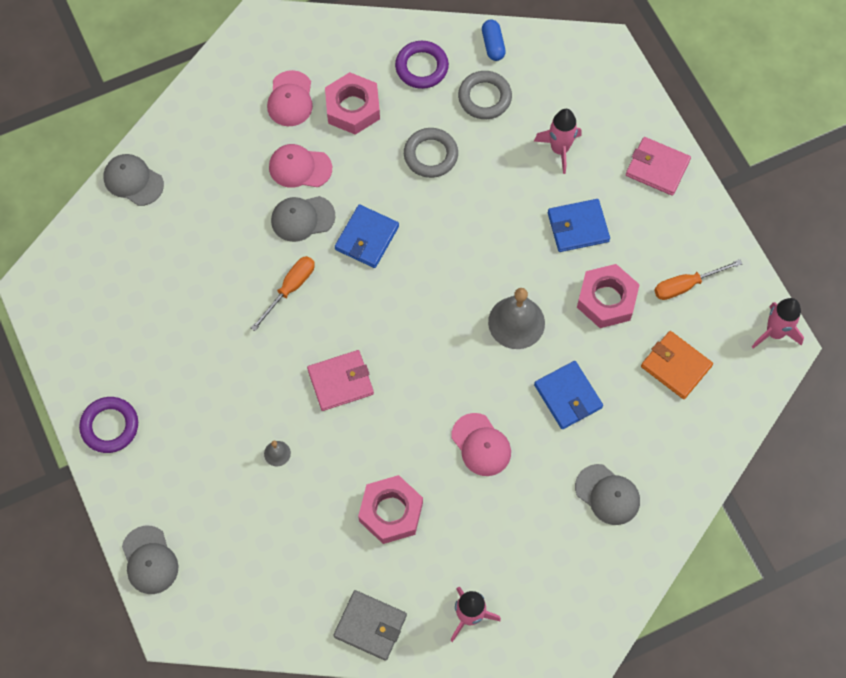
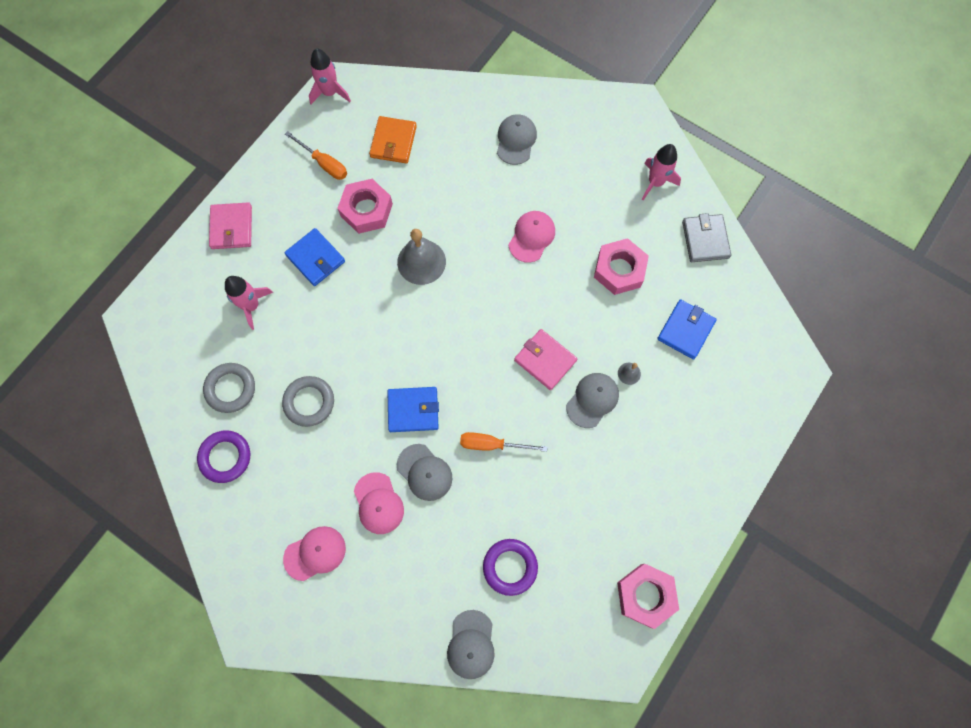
camera: 120 degrees left, 5 degrees up
purple ring [79,397,138,453] -> purple ring moved to [483,539,538,596]
grey cap [122,526,178,594] -> grey cap moved to [566,373,619,428]
pink nut [325,72,380,135] -> pink nut moved to [617,564,679,629]
blue capsule [482,19,506,61] -> none
blue wallet [534,361,603,429] -> blue wallet moved to [657,299,717,359]

